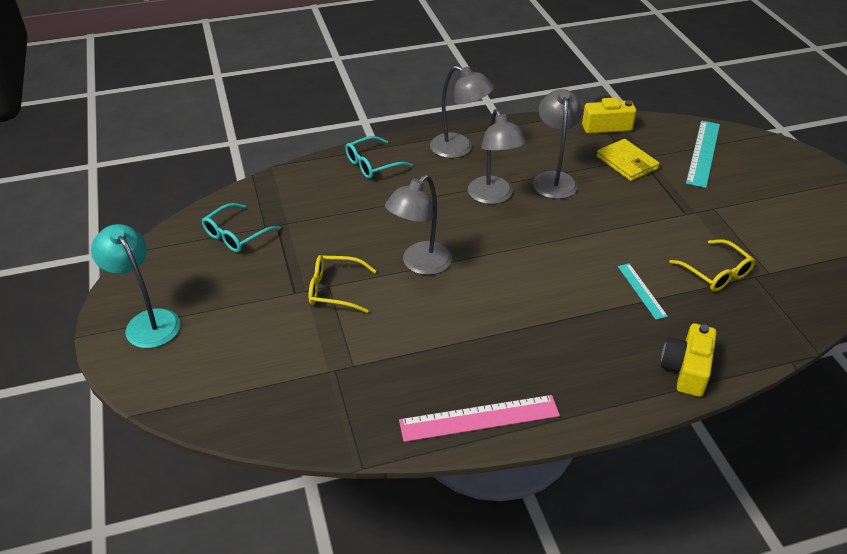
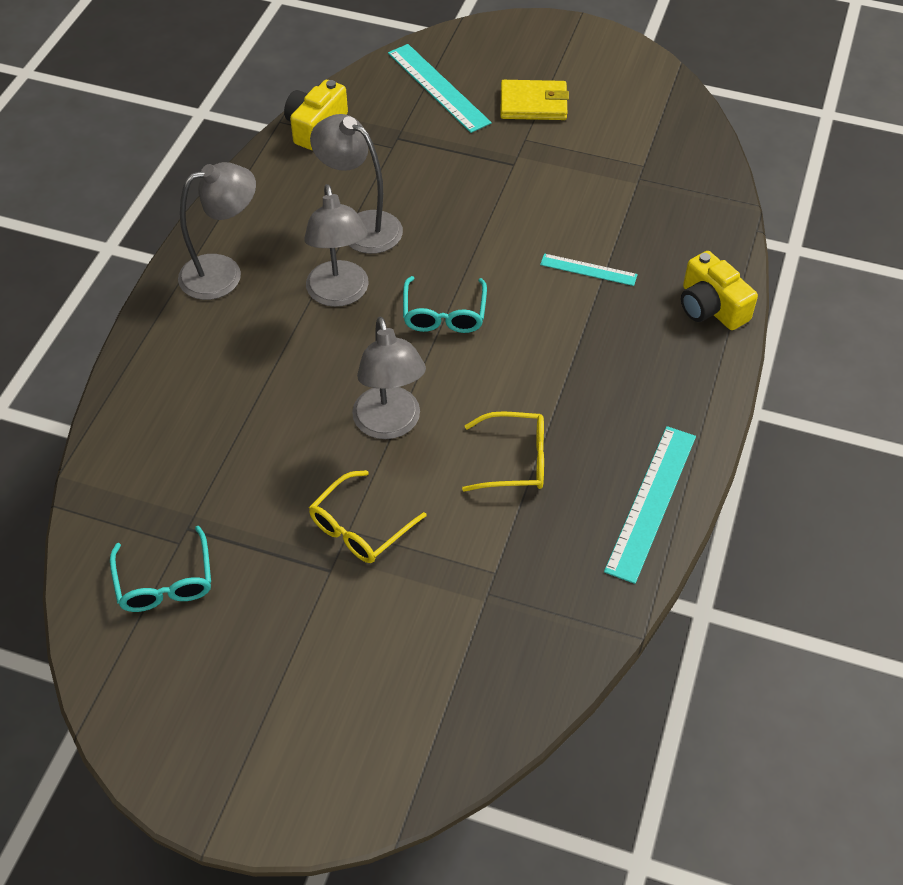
camera: 55 degrees left, 10 degrees up
turquoise lamp [91,224,180,348] -> none
turquoise glasses [345,136,413,179] -> turquoise glasses moved to [403,276,487,333]
pink ruler [399,395,560,442] -> turquoise ruler [604,426,696,584]
grey lamp [468,109,527,204] -> grey lamp turned 60 degrees clockwise [304,184,369,307]
yellow wallet [596,139,660,181] -> yellow wallet moved to [500,80,569,120]
yellow glasses [669,239,755,292] -> yellow glasses moved to [462,411,544,492]

